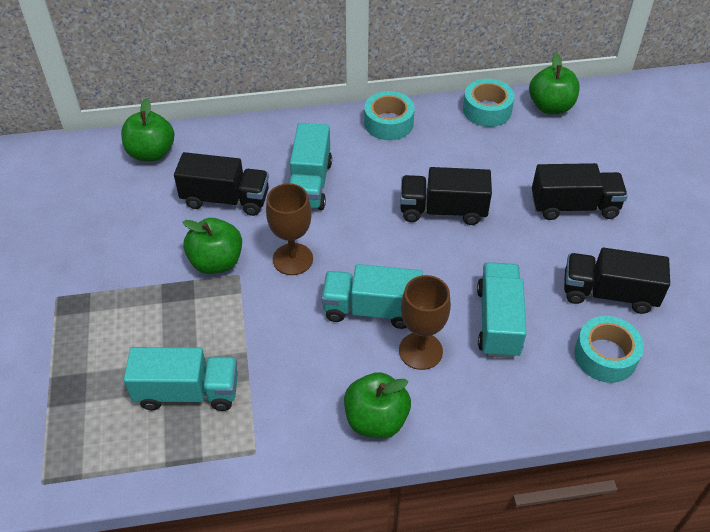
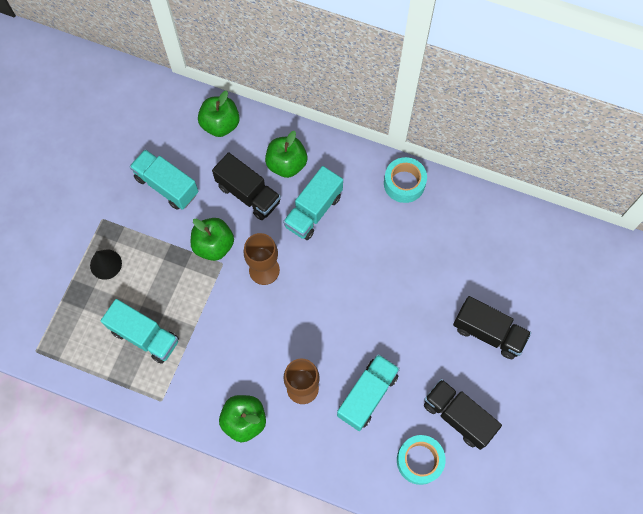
camera: 30 degrees right, 20 degrees up
turquoise truck [322,264,423,329] -> turquoise truck moved to [129,149,198,210]
black truck [400,167,492,225] -> none
turquoise tape [463,79,515,127] -> none
green apple [529,53,580,114] -> green apple moved to [265,131,307,178]
none -> black cone [90,250,122,280]

